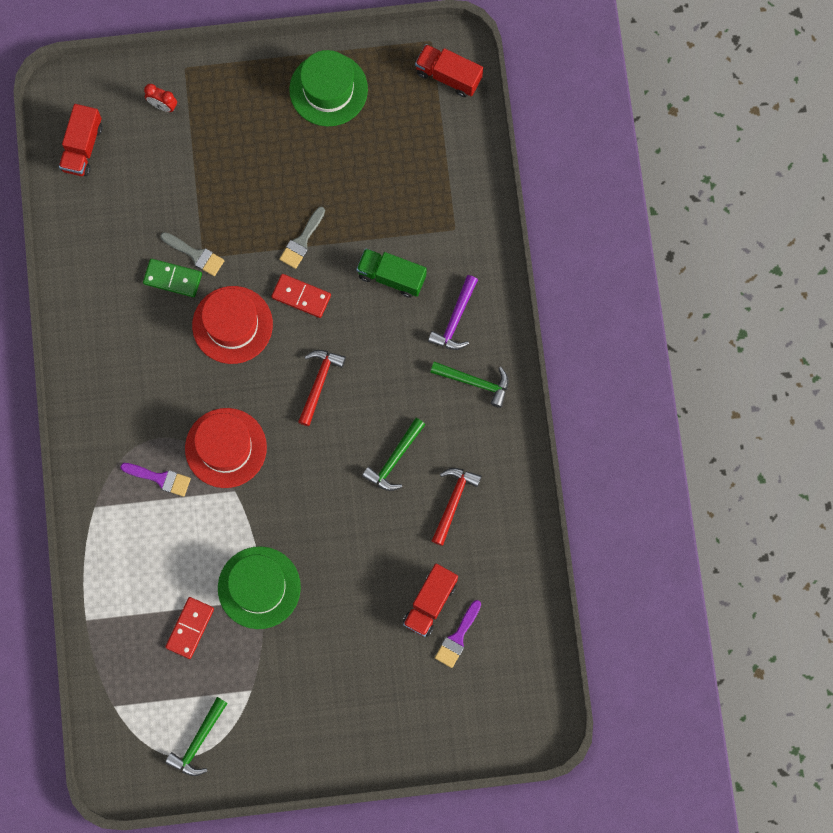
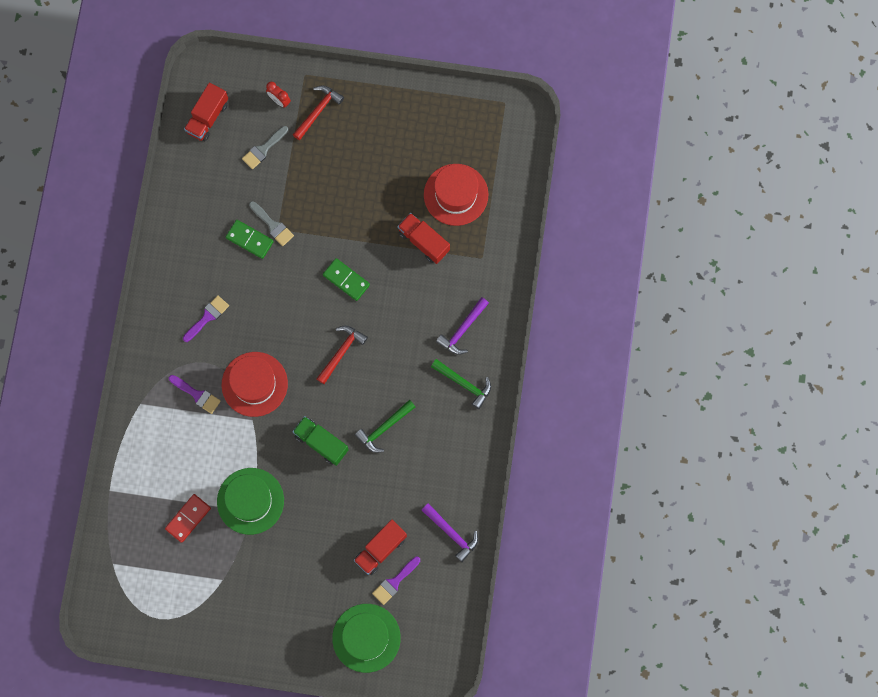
camera: 15 degrees right, 0 degrees up
green hammer [165,697,228,776] -> none
red hat [192,286,273,364] -> red hat moved to [424,164,488,226]
red domino [271,274,331,318] -> green domino [323,258,370,301]
grey brush [279,206,325,269] -> grey brush moved to [242,126,288,169]
green hat [289,50,368,127] -> green hat moved to [332,604,401,673]
green truck [356,248,426,298] -> green truck moved to [293,416,349,466]
red truck [415,44,483,97] -> red truck moved to [397,213,450,264]
red hammer [432,468,482,546] -> red hammer moved to [293,86,344,140]
none -> purple brush [183,295,229,342]
none -> purple hammer [421,503,478,562]

